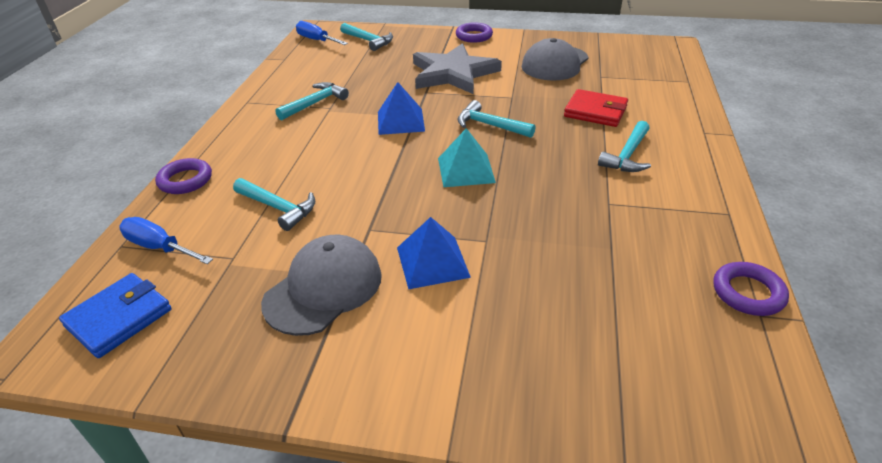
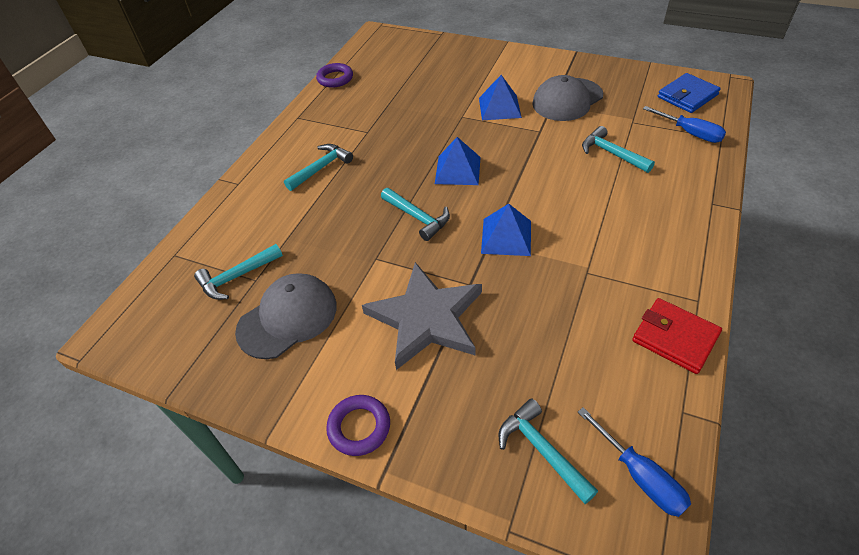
camera: 165 degrees left, 10 degrees up
purple ring [155,158,212,194] -> none
turquoise hammer [275,82,349,120] -> turquoise hammer moved to [194,244,283,300]
turquoise pyramid [438,128,496,187] -> blue pyramid [435,137,481,185]
red wallet [564,89,628,127] -> red wallet moved to [632,298,722,374]

